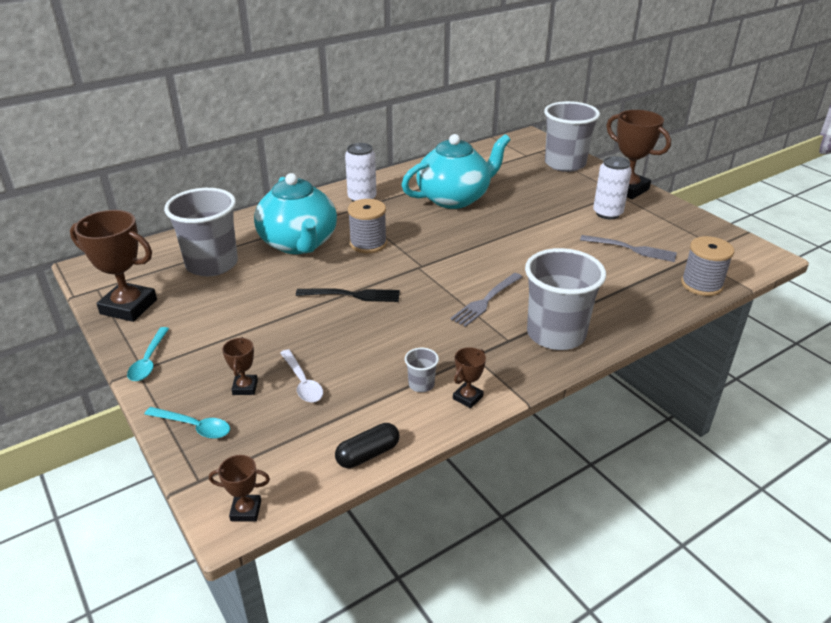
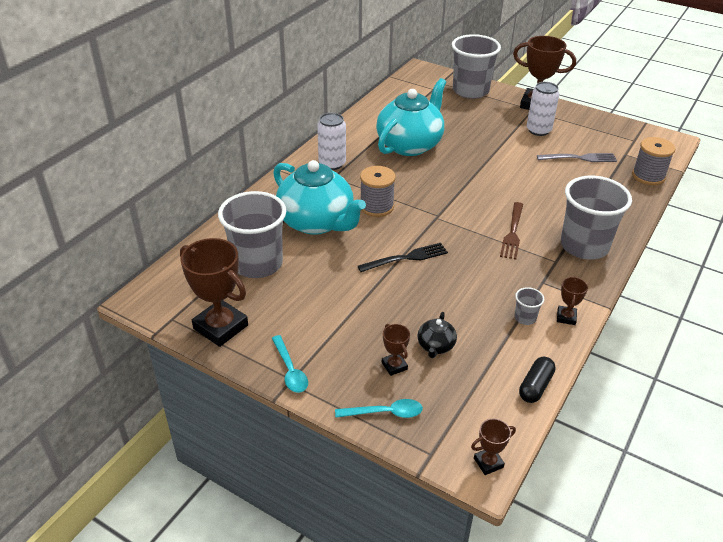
camera: 25 degrees left, 5 degrees up
brown trophy [70,210,157,322] -> brown trophy turned 45 degrees clockwise [180,238,248,347]
white spoon [280,349,323,402] -> black teapot [417,312,457,358]
grey fork [451,273,522,327] -> brown fork [500,202,523,260]

